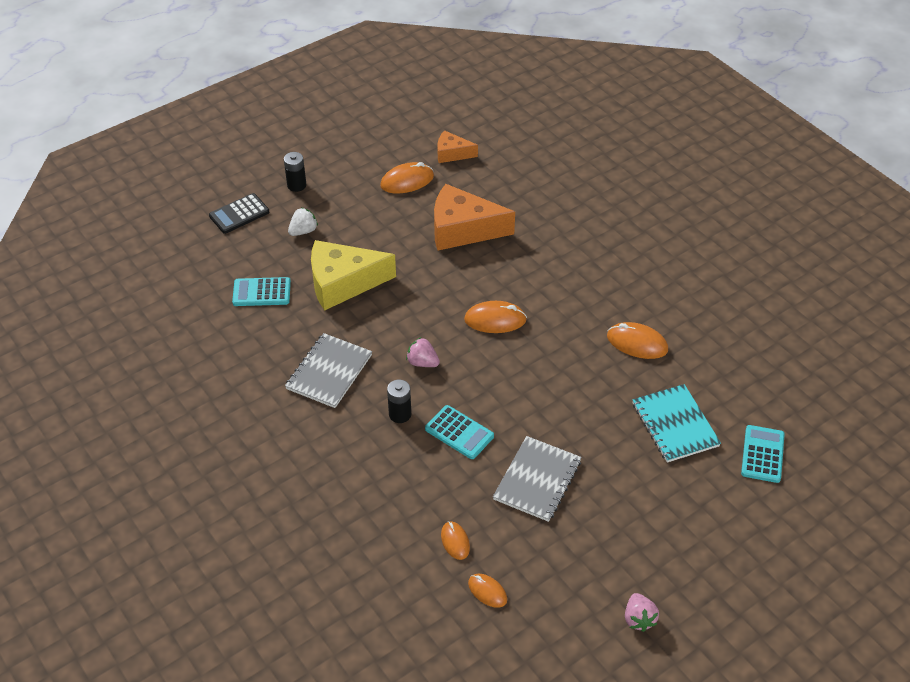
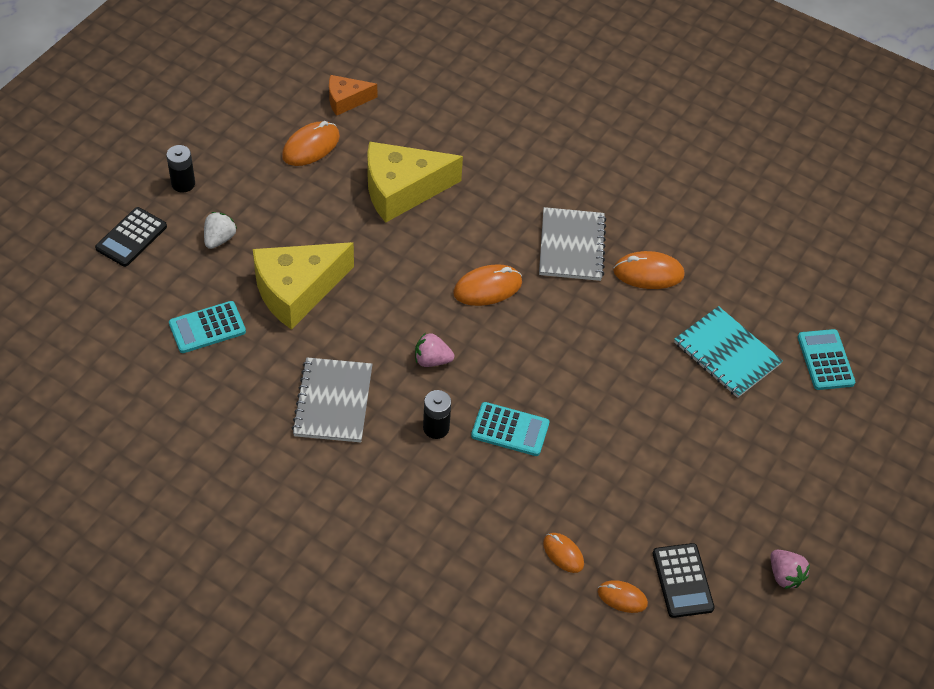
camera: 25 degrees left, 5 degrees up
orange cheese [434,184,515,250] -> yellow cheese [367,141,463,223]
grey notebook [493,436,582,522] -> grey notebook moved to [539,207,606,281]
none -> black calculator [653,543,715,618]

